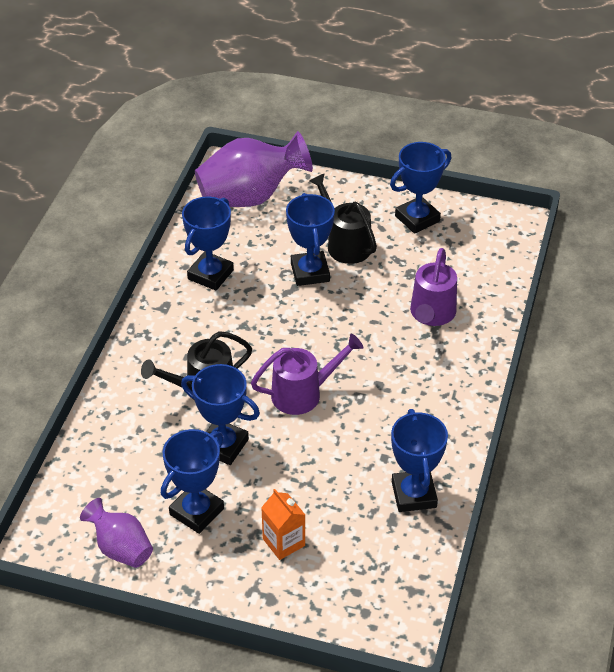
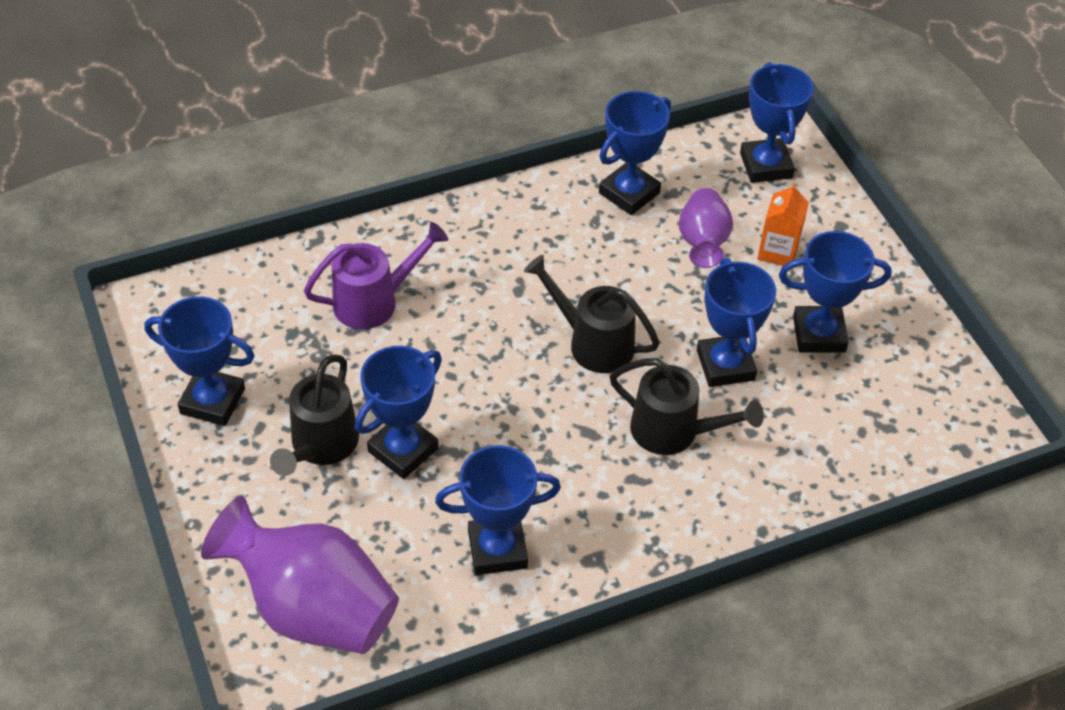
camera: 130 degrees left, 5 degrees up
purple vase [80,498,153,568] -> purple vase moved to [679,188,733,268]
purple watering can [251,334,364,415] -> black watering can [524,255,660,373]
none -> blue trophy [740,62,814,183]

